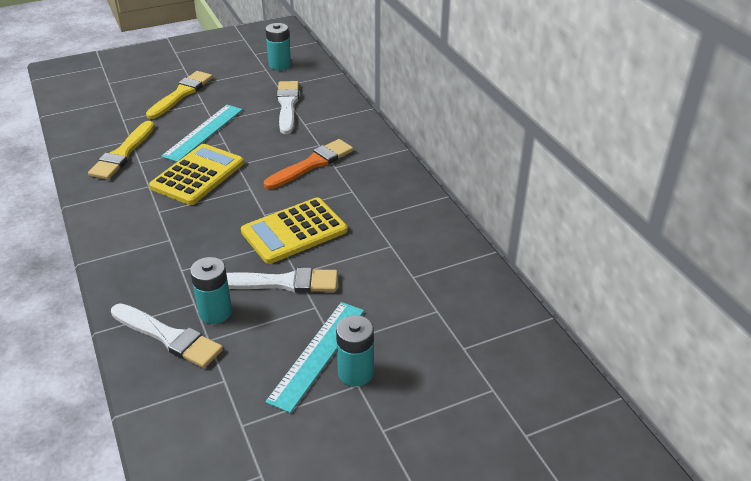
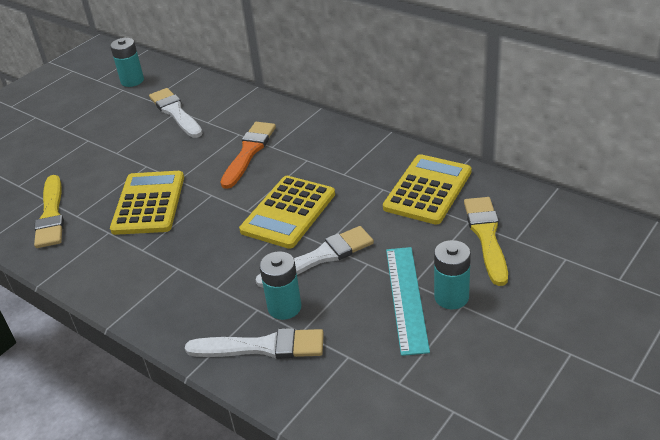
camera: 25 degrees left, 0 degrees up
yellow brush [146,71,213,119] -> yellow brush moved to [464,197,508,286]
turquoise ruler [161,105,243,162] -> none
none -> yellow calculator [383,154,472,225]

